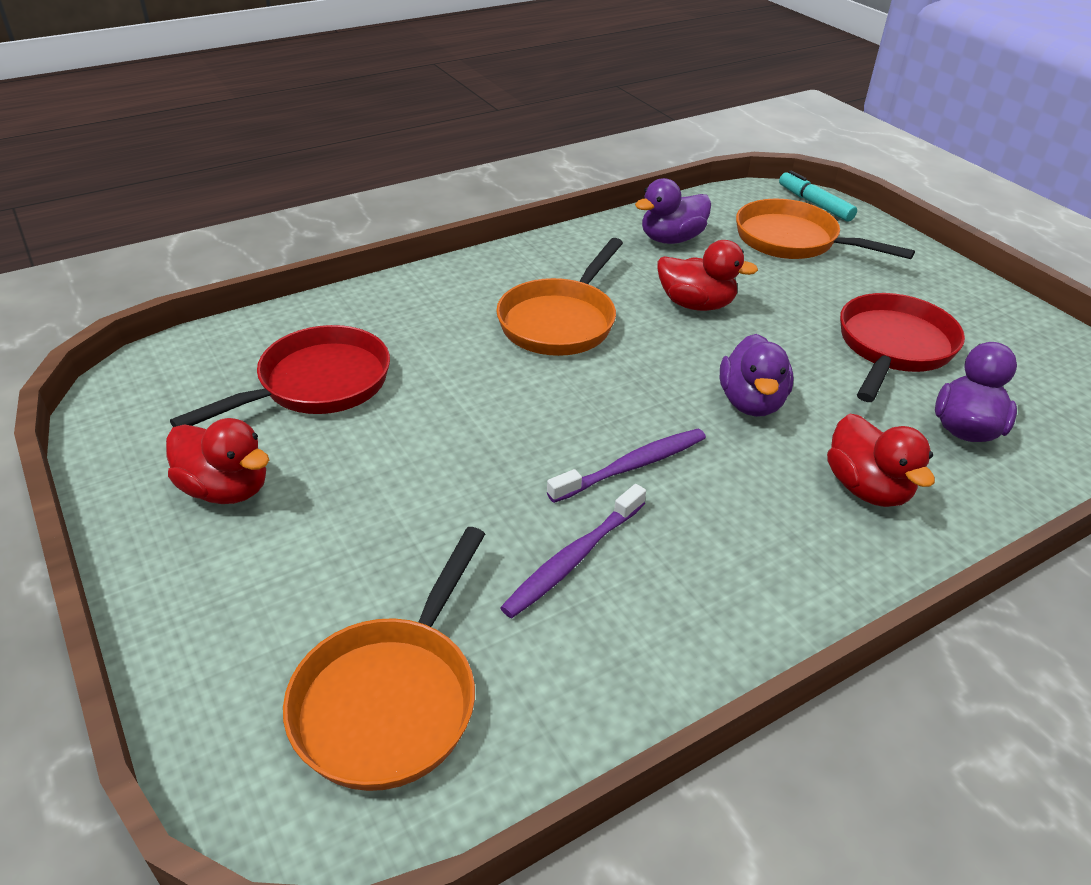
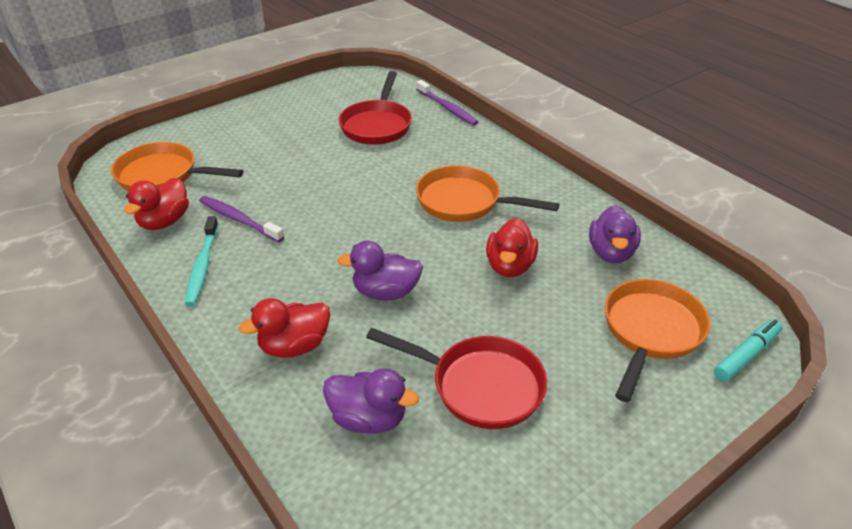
camera: 85 degrees right, 0 degrees up
red duck [166,418,269,504] -> red duck moved to [124,178,189,230]
red pan [170,325,390,427] -> red pan turned 60 degrees clockwise [339,71,412,145]
purple toothbrush [547,429,706,503] -> purple toothbrush moved to [416,80,478,126]
purple duck [635,178,711,244] -> purple duck turned 135 degrees counterclockwise [589,205,641,263]
none -> turquoise toothbrush [185,216,219,306]

